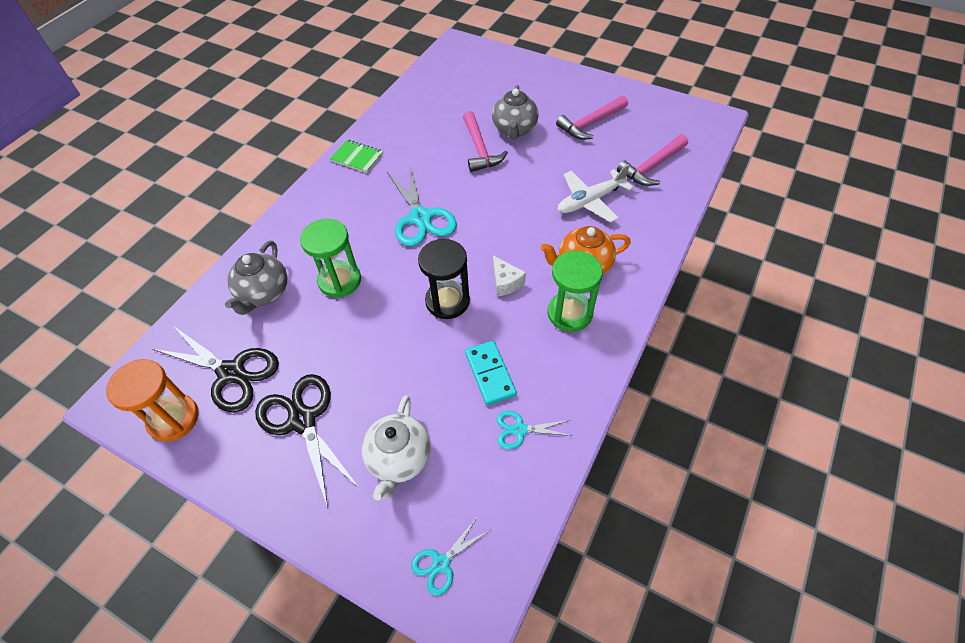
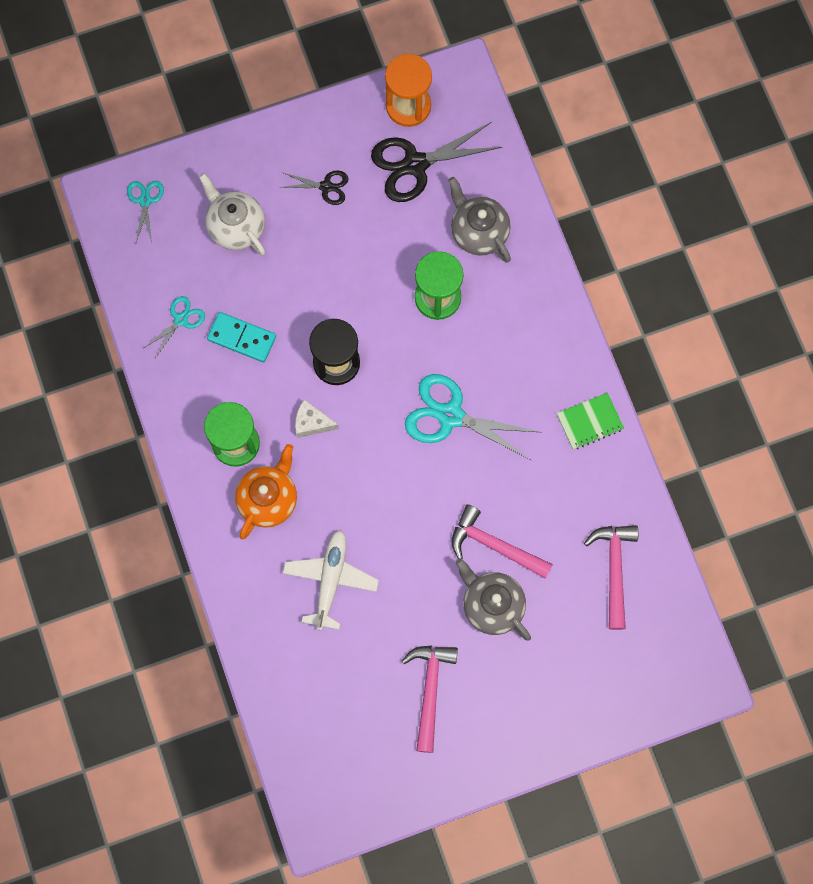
camera: 130 degrees right, 20 degrees up
black scissors [255,374,360,508] -> black scissors [280,170,348,205], size x0.53
pink hammer [617,134,688,186] -> pink hammer moved to [584,525,638,630]

